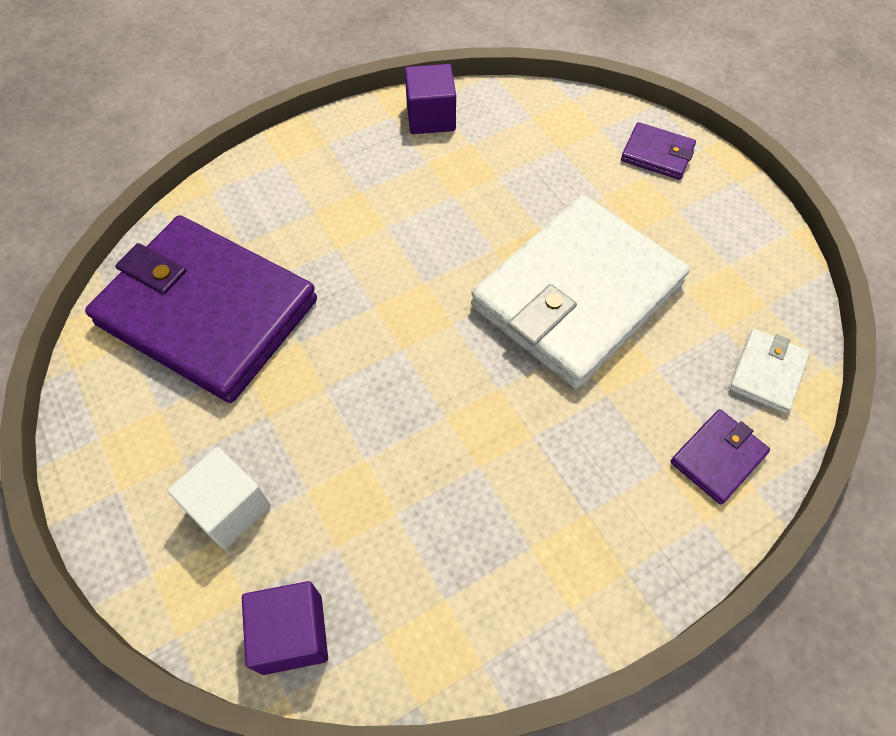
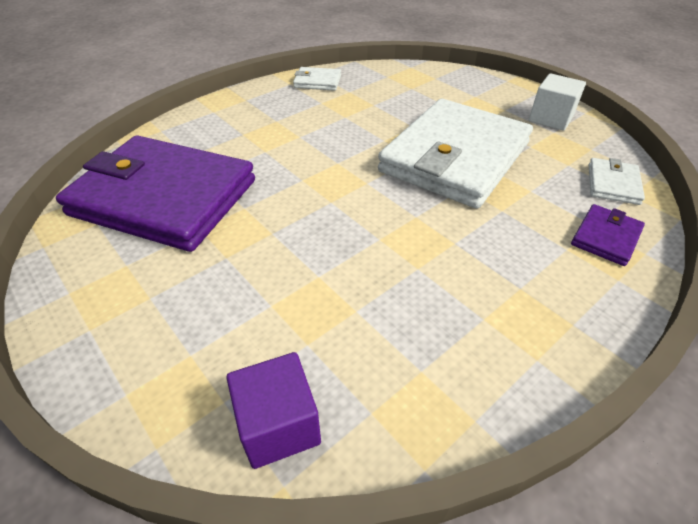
camera: 10 degrees left, 15 degrees down
white cube [168,447,271,549] -> white cube moved to [529,73,586,131]
purple cube [405,64,456,134] -> white wallet [293,67,341,91]
purple wallet [621,122,696,180] -> none

